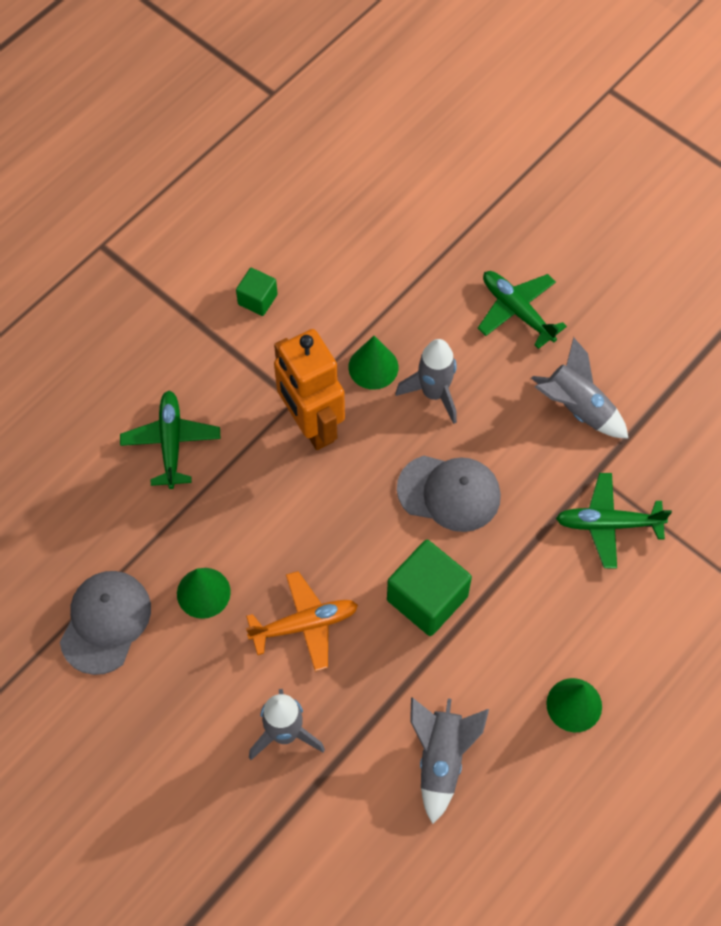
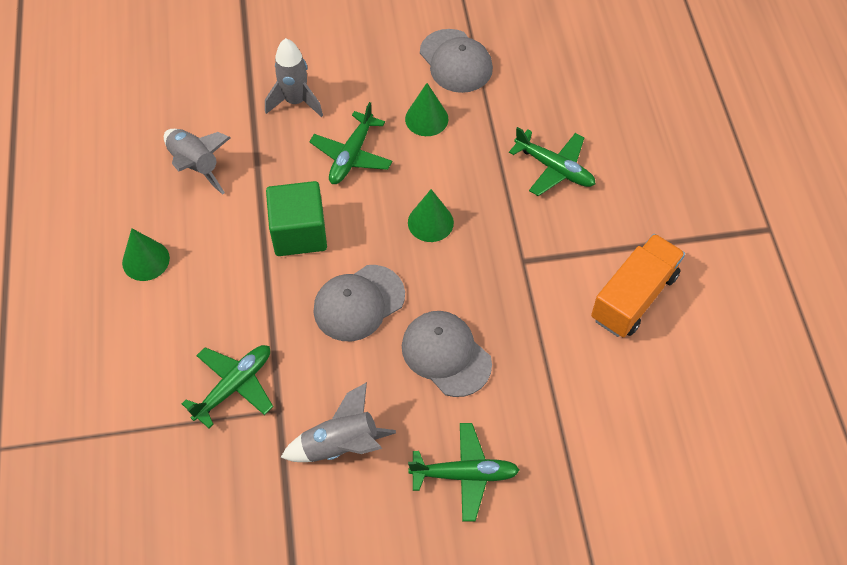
camera: 130 degrees right, 5 degrees down
green cube [236,268,278,316] -> orange truck [591,234,685,337]
orange plane [246,571,358,672] -> green plane [309,102,392,184]
orange robot [274,329,345,450] -> none
green cone [348,336,398,390] -> green cone moved to [408,189,454,242]
grey rocket [395,339,457,424] -> grey cap [402,311,492,397]

